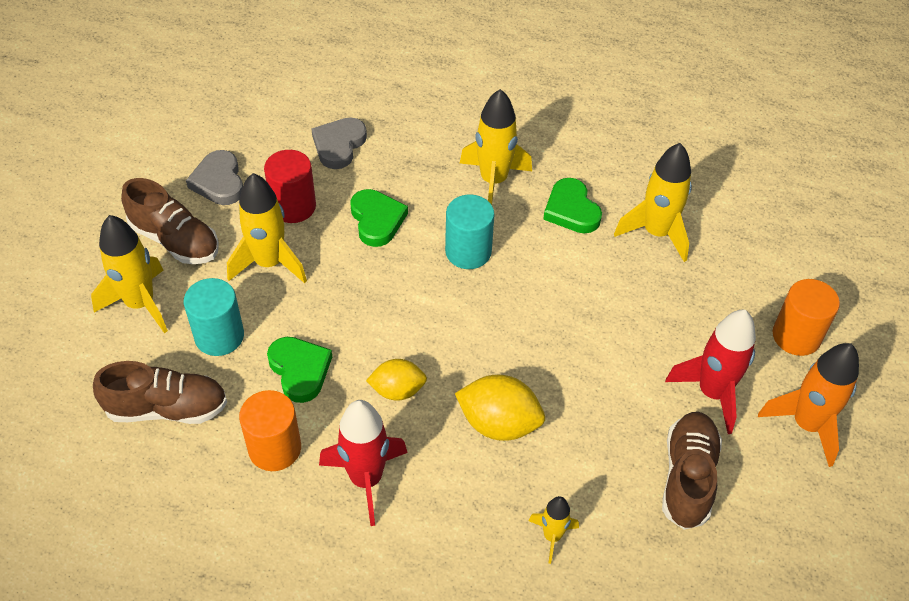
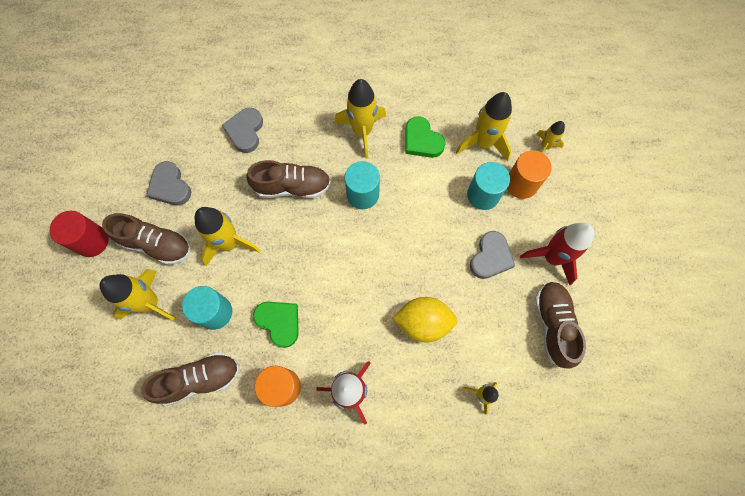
camera: 15 degrees left, 20 degrees up
red cylinder [264,150,316,223] -> red cylinder moved to [50,211,109,257]
green heart [350,189,408,247] -> brown shoe [246,160,331,198]
yellow lemon [366,359,427,401] -> none
orange rocket [758,343,859,467] -> none
orange cylinder [772,279,840,356] -> orange cylinder moved to [507,150,552,199]
none -> turquoise cylinder [467,162,510,210]
none -> grey heart [470,231,515,279]
none -> yellow rocket [536,121,565,153]

